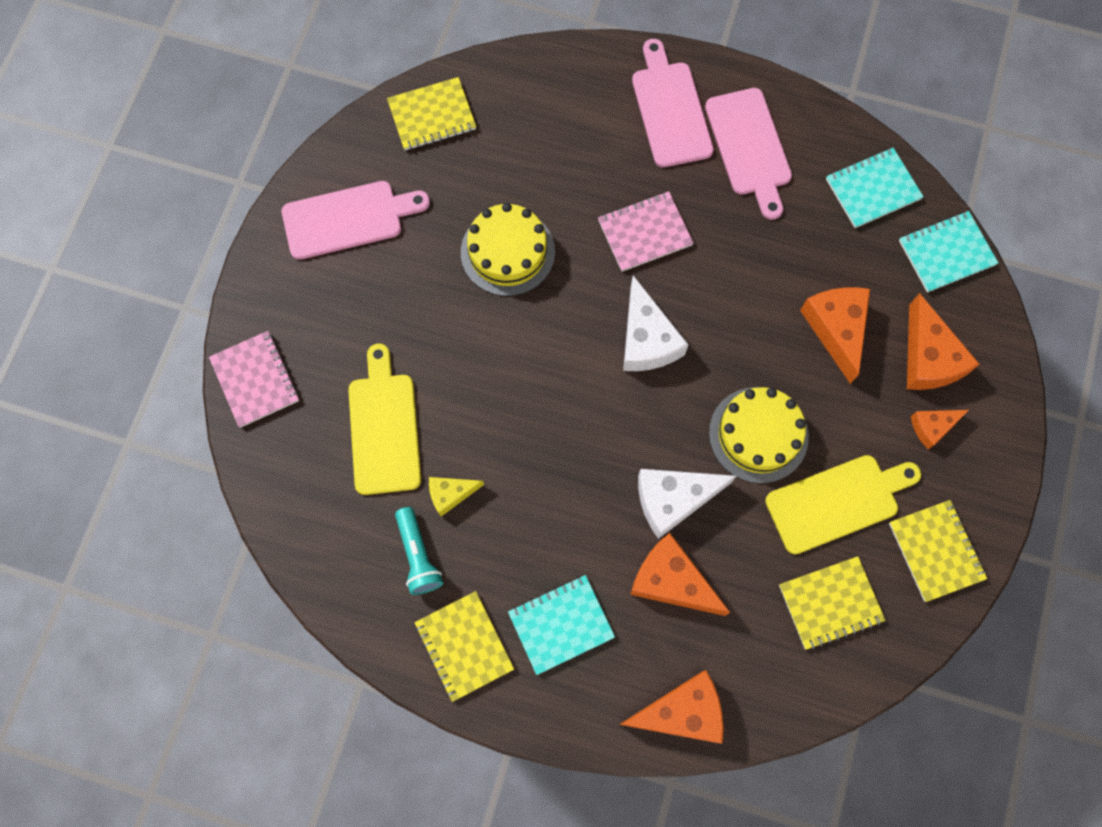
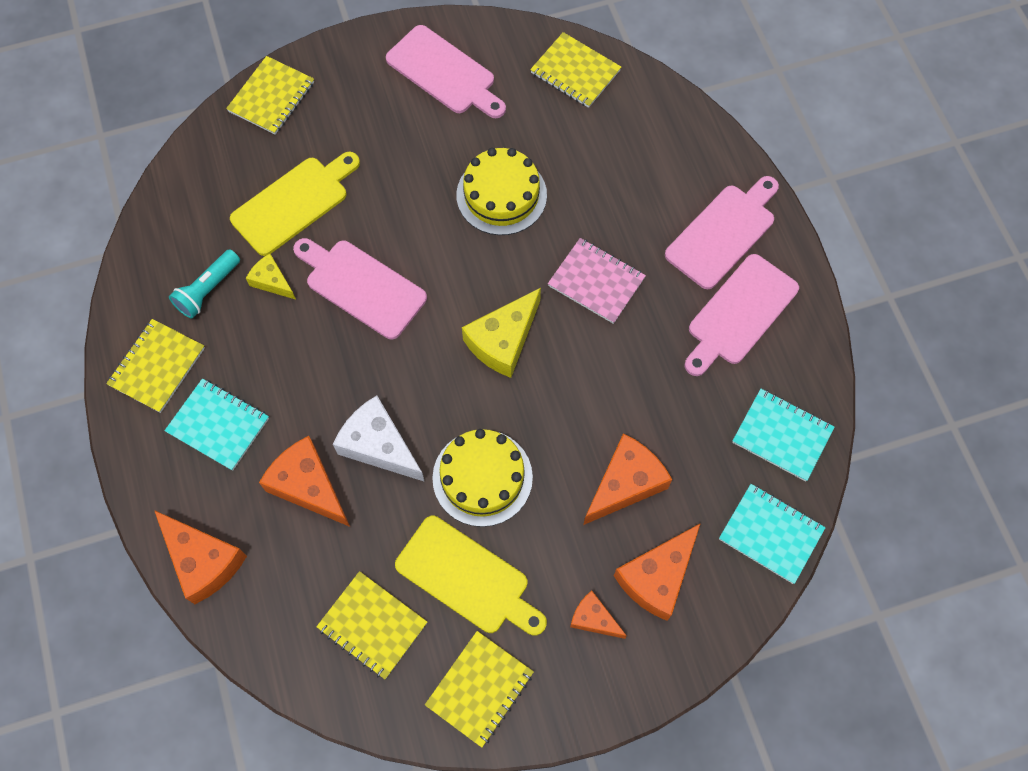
camera: 55 degrees right, 5 degrees down
pink notebook [209,331,299,428] -> yellow notebook [226,56,314,135]
white cheese [623,275,689,371] -> yellow cheese [462,288,541,378]
orange cheese [630,533,730,616] -> orange cheese turned 45 degrees counterclockwise [259,436,350,527]
none -> pink cutting board [293,238,427,339]

